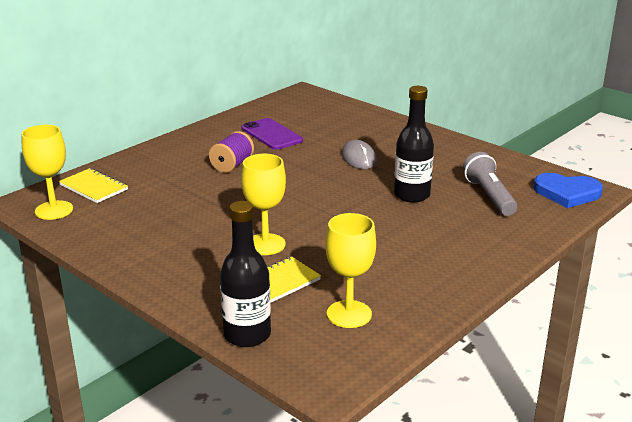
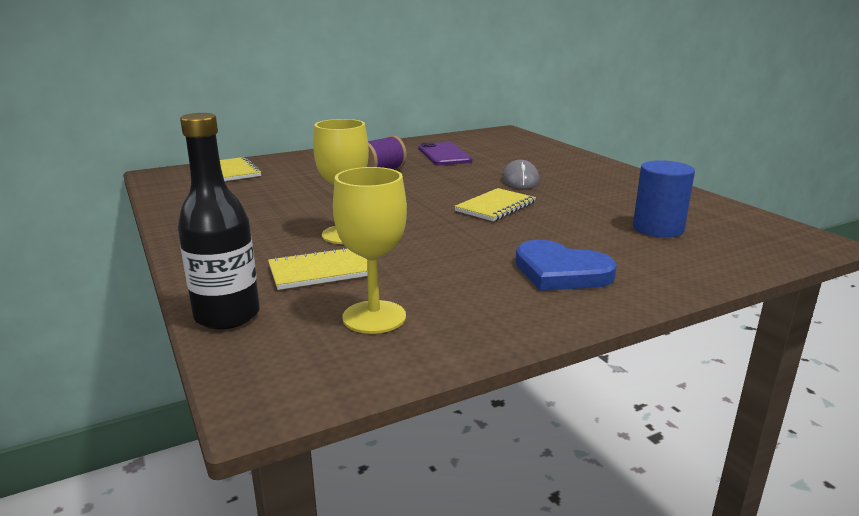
camera: 20 degrees right, 5 degrees down
yellow goblet [21,125,73,220] -> none
black bottle [394,86,434,203] -> none
grey flashlight [463,152,517,216] -> blue cylinder [633,160,695,237]
blue heart [533,173,603,208] -> blue heart moved to [515,240,617,291]
none -> yellow notebook [454,188,536,221]

